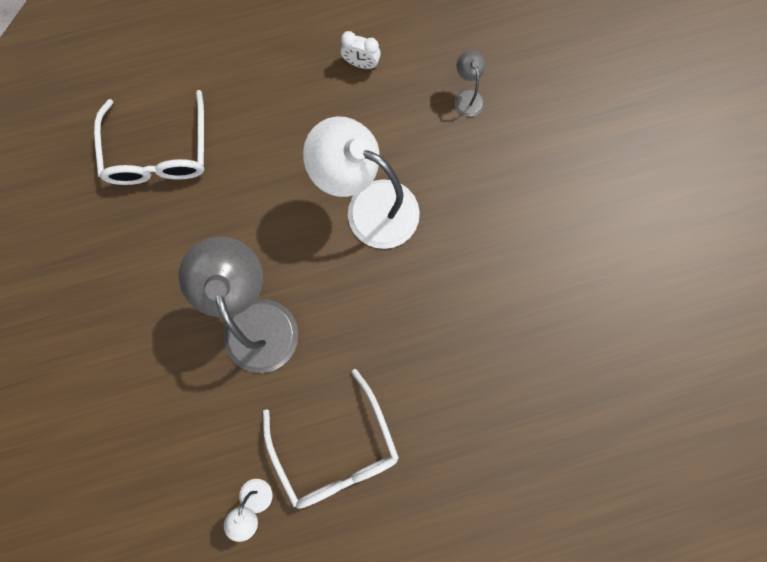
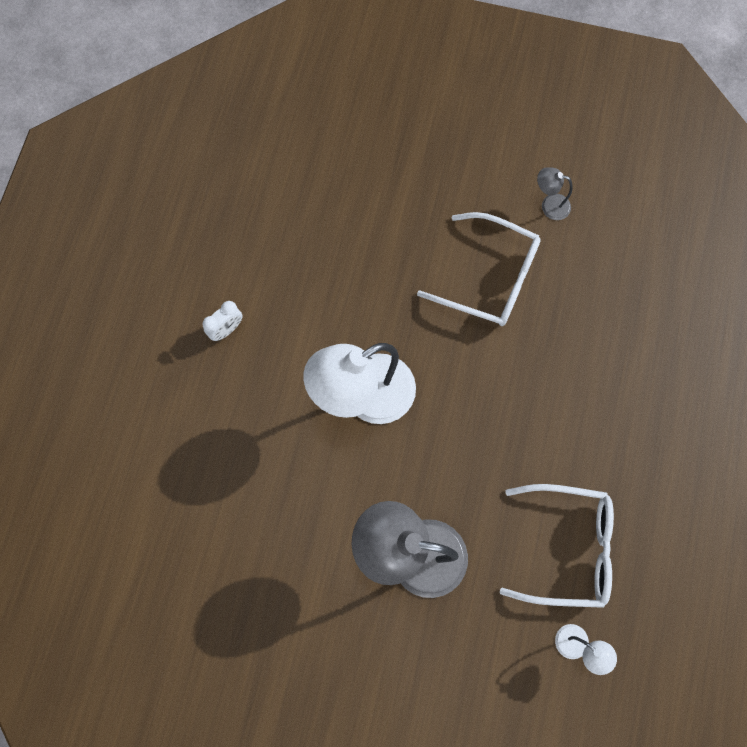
camera: 60 degrees left, 5 degrees down
white glasses [94,90,204,185] -> white glasses moved to [417,212,541,326]
grey lamp [455,50,486,117] -> grey lamp moved to [537,167,573,220]

